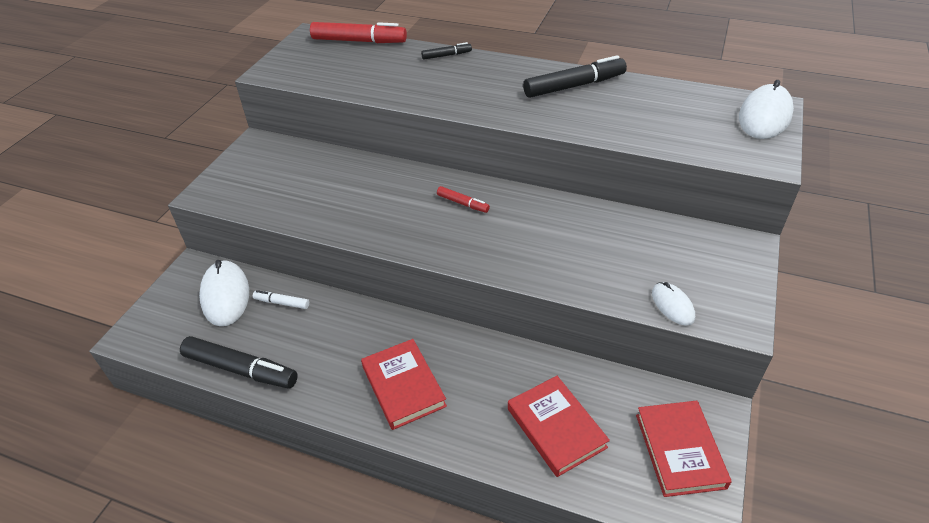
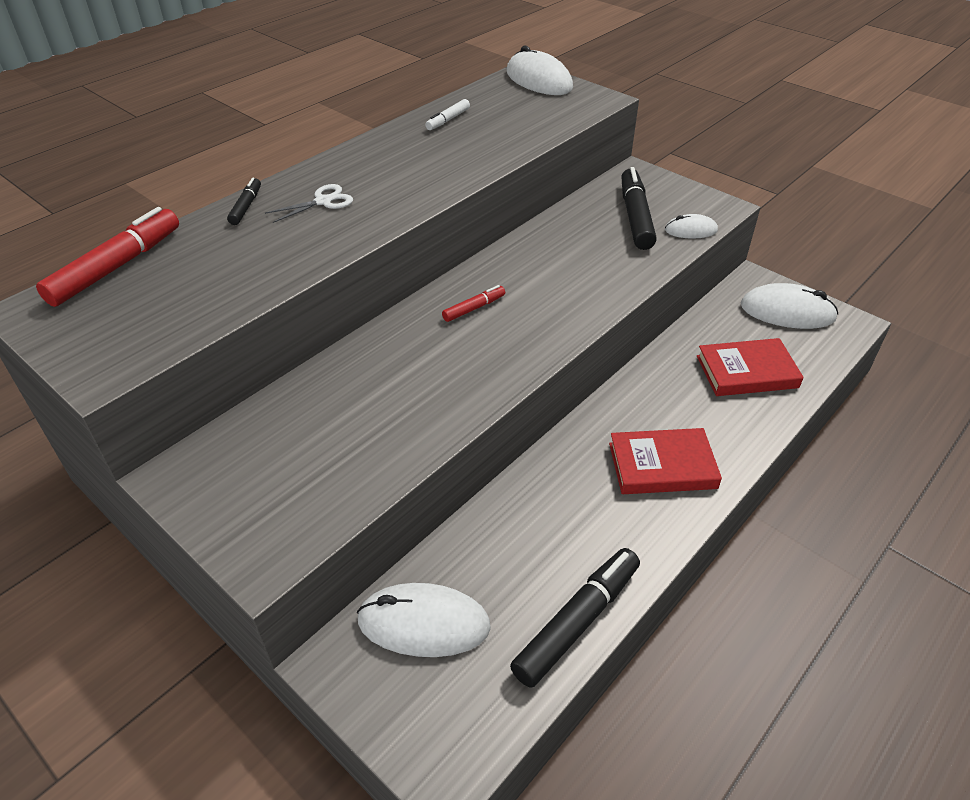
camera: 70 degrees left, 0 degrees up
white marker [253,290,309,309] -> white marker moved to [425,99,470,130]
black marker [523,55,627,98] -> black marker moved to [621,167,657,250]
red book [636,401,732,497] -> white mouse [741,283,838,329]
none -> white scissors [265,184,353,223]

